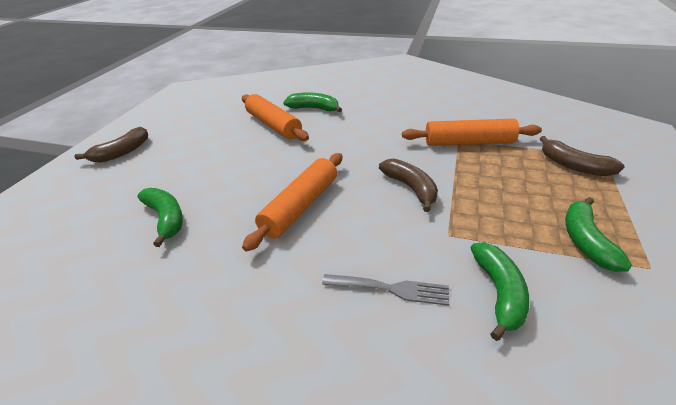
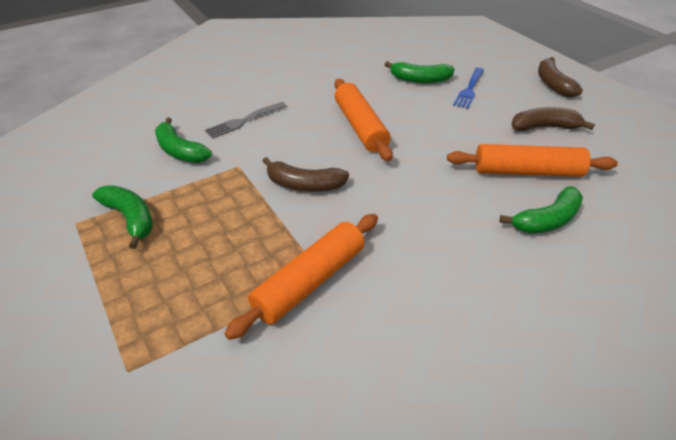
camera: 130 degrees right, 5 degrees up
brown banana [540,136,625,176] -> brown banana moved to [511,107,595,131]
none -> blue fork [453,68,484,109]

